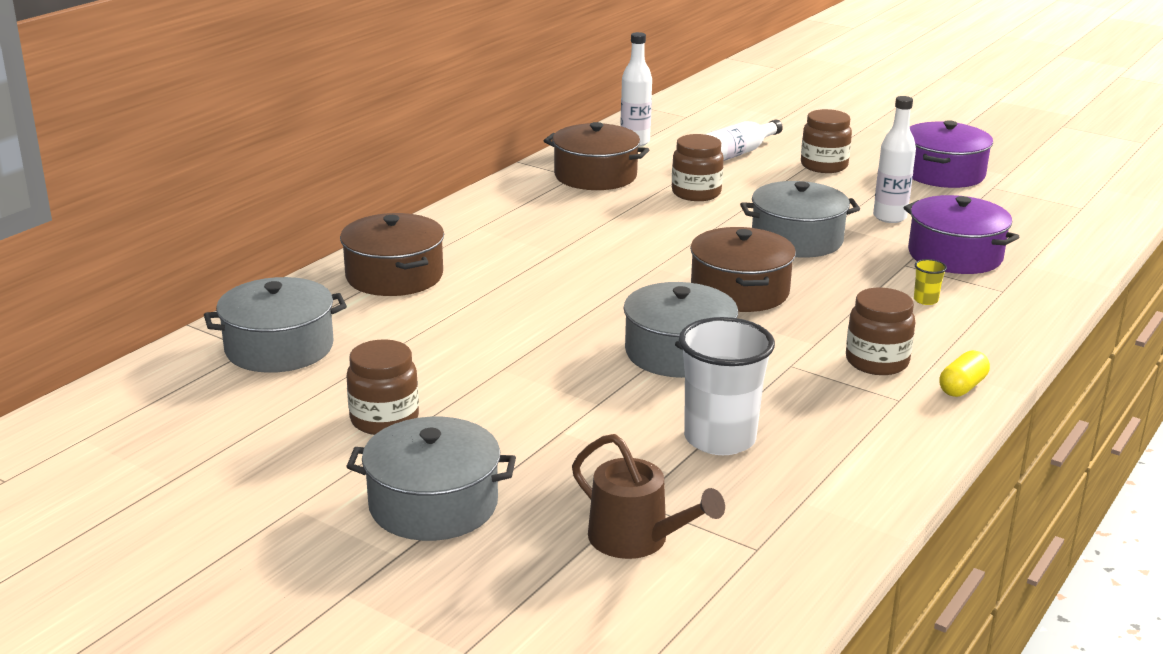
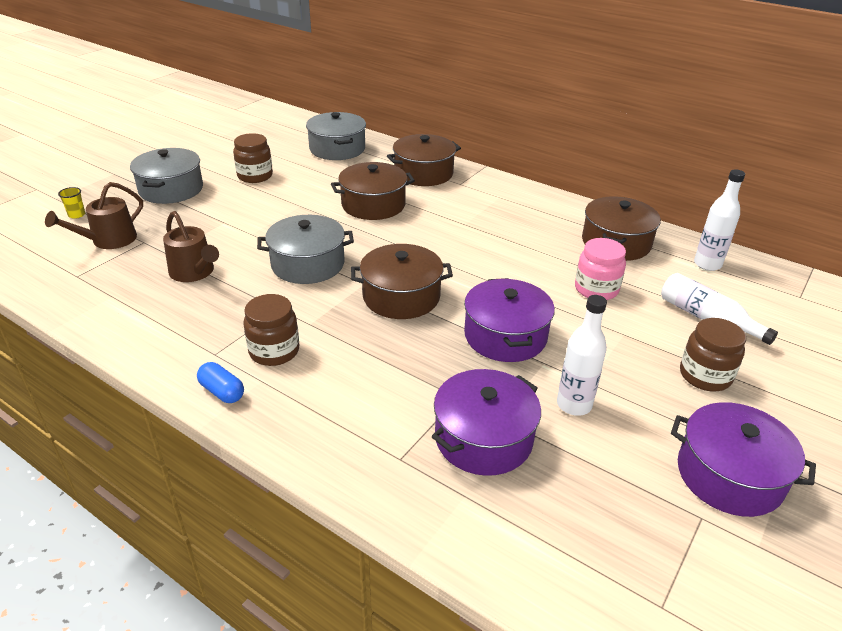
camera: 90 degrees right, 10 degrees up
brown jar [672,134,724,201] -> pink jar [575,238,626,300]
white cup [679,317,775,455] -> brown watering can [163,211,219,282]
grey pot [740,181,860,257] -> purple pot [464,278,555,362]
yellow cup [914,259,947,305] -> yellow cup moved to [58,187,85,219]
yellow capsule [940,350,990,397] -> blue capsule [197,362,244,403]
none -> brown pot [331,162,415,220]

